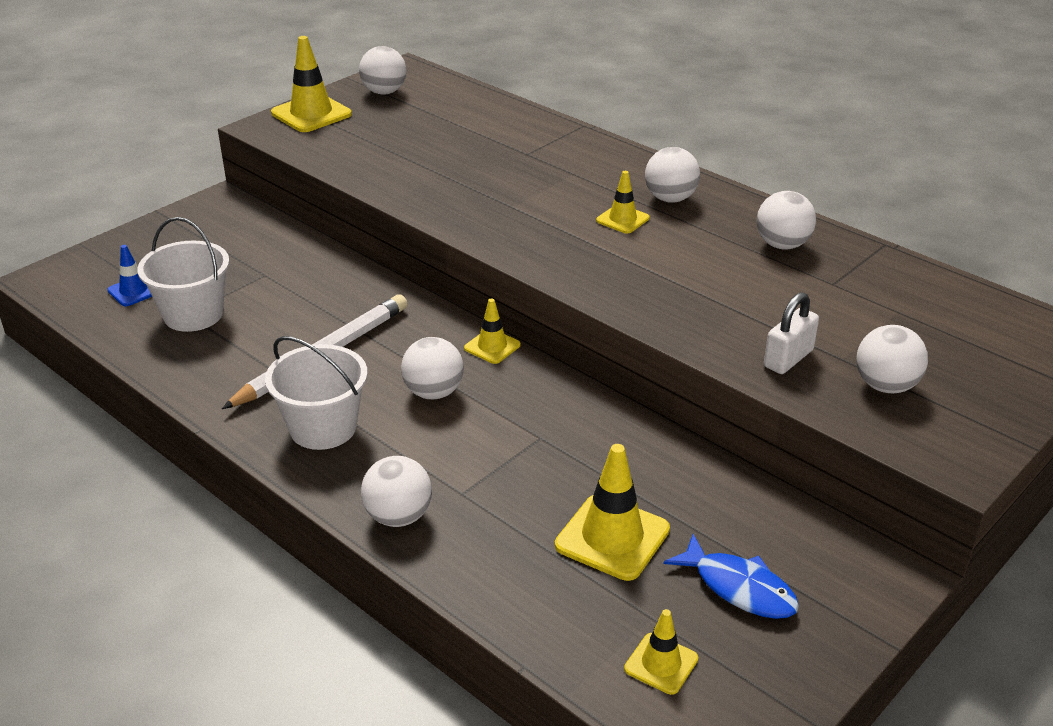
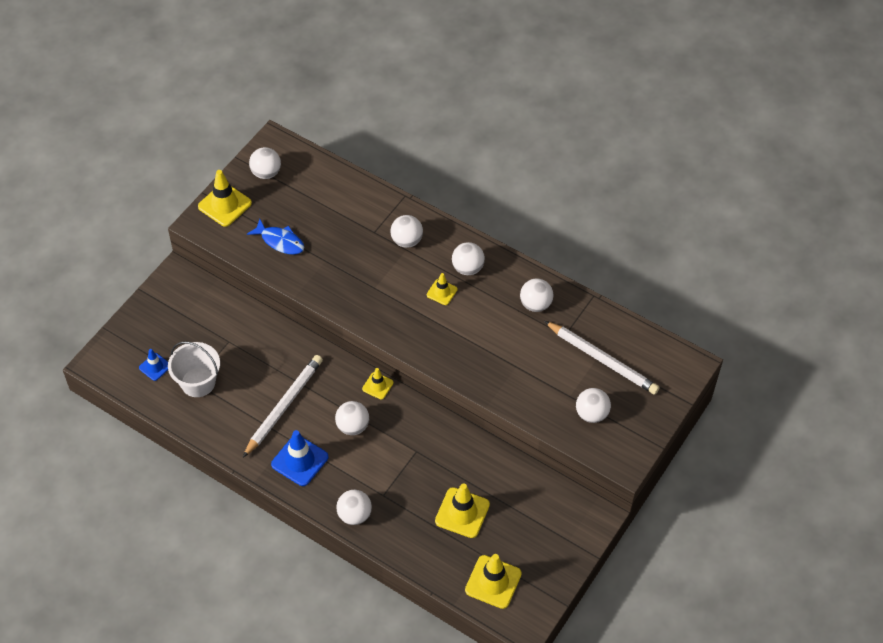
camera: 10 degrees left, 20 degrees up
white bucket [265,336,368,450] -> blue traffic cone [271,430,328,486]
yellow traffic cone [624,609,698,695] -> yellow traffic cone [465,554,522,609], size x1.73
blue fish [664,534,799,619] -> blue fish moved to [247,219,304,255]
white padlock [764,292,819,374] -> none
none -> white ball [391,215,423,248]
none -> white pencil [544,321,660,395]

